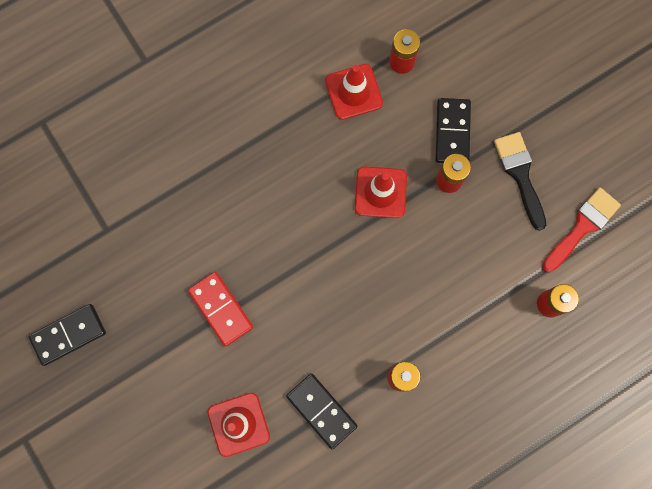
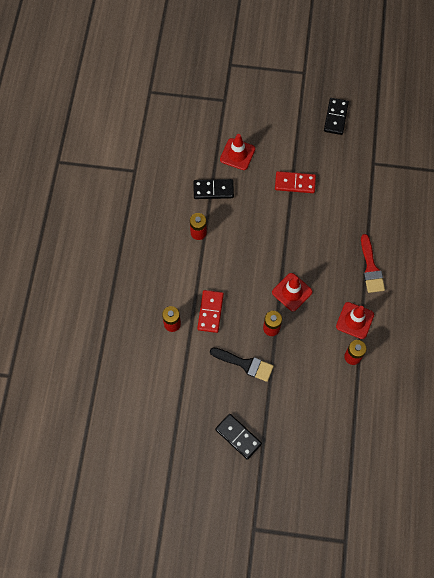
camera: 130 degrees right, 10 degrees down
black domino [435,98,471,163] -> black domino moved to [215,414,262,460]
red brush [542,187,621,273] -> red brush moved to [361,234,385,293]
none -> red domino [197,290,224,333]

